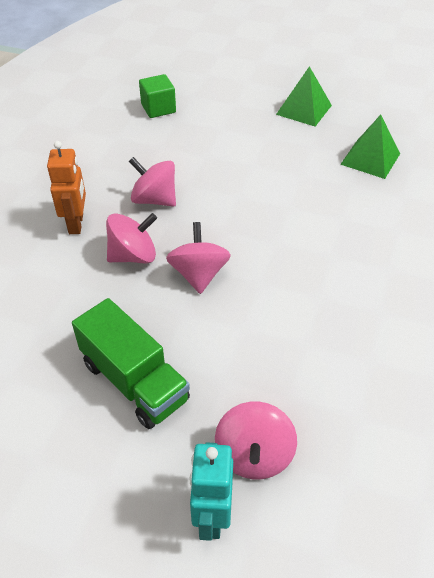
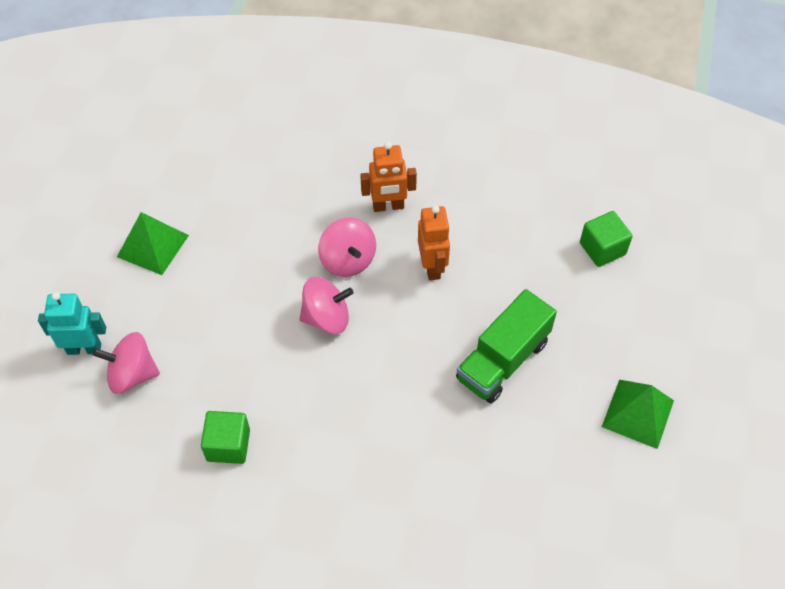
camera: 85 degrees right, 10 degrees up
green truck [72,298,190,429] -> green truck moved to [456,289,557,403]
pink spinning top [129,157,176,207] -> orange robot [418,206,450,280]
green pyramid [340,115,400,179] -> green pyramid moved to [117,212,189,275]
none -> green cube [201,411,250,464]

